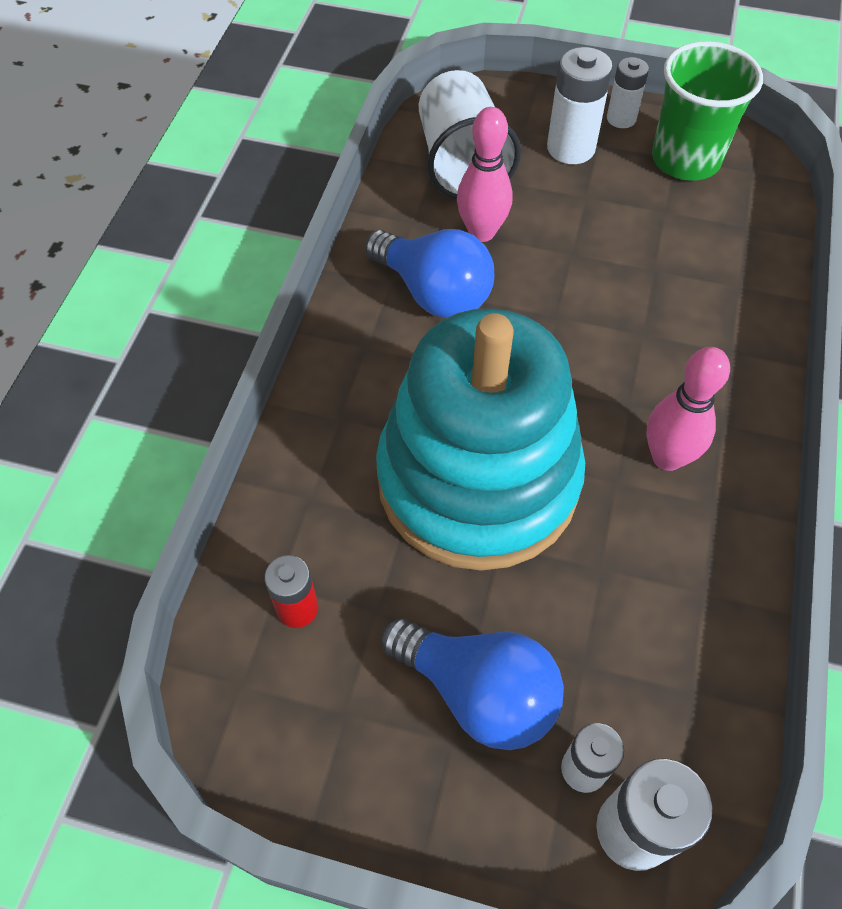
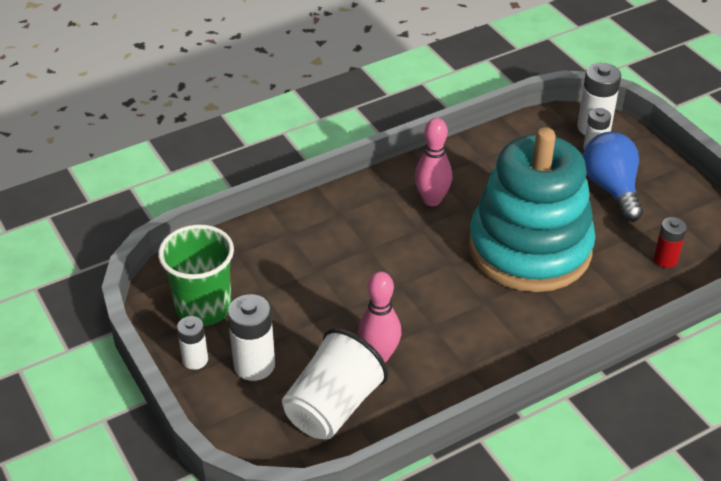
camera: 135 degrees left, 15 degrees down
blue light bulb [365,229,494,318] -> none

